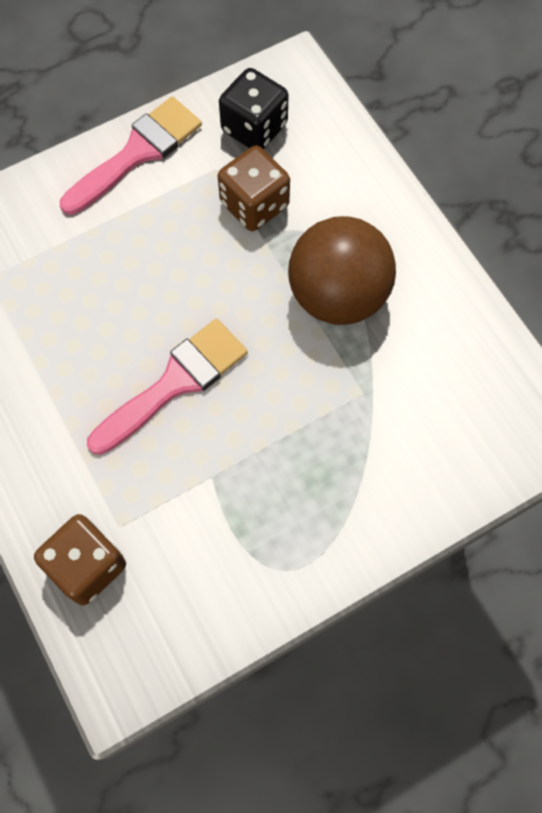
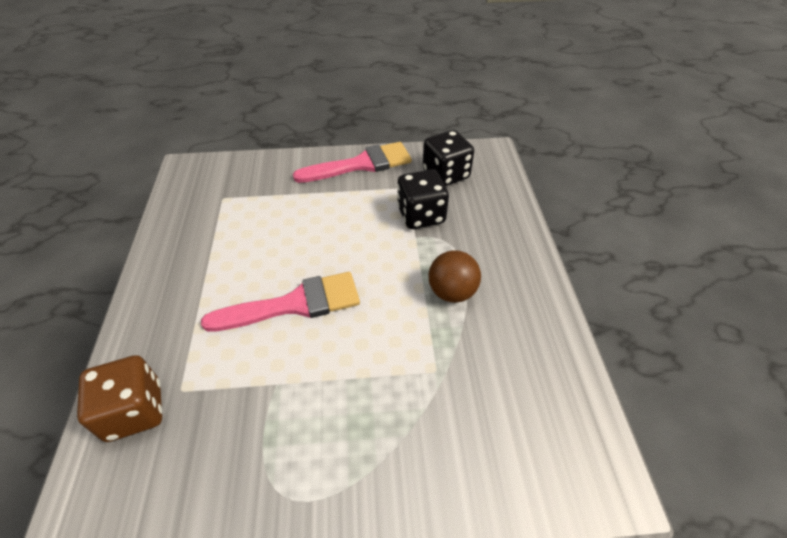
camera: 25 degrees right, 20 degrees down
brown dice [218,145,290,231] -> black dice [397,169,449,229]
brown ball [288,216,396,325] -> brown ball [429,250,481,303], size x0.58

